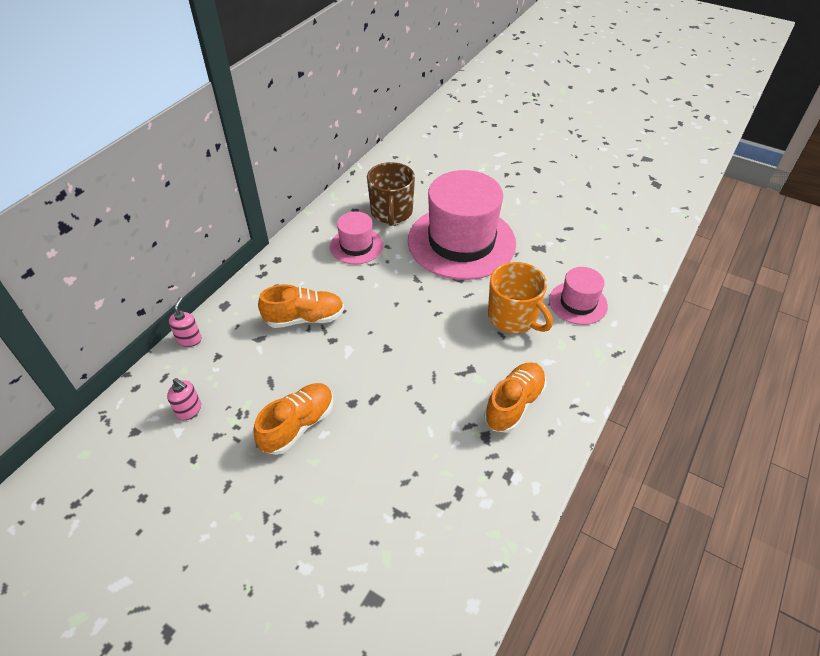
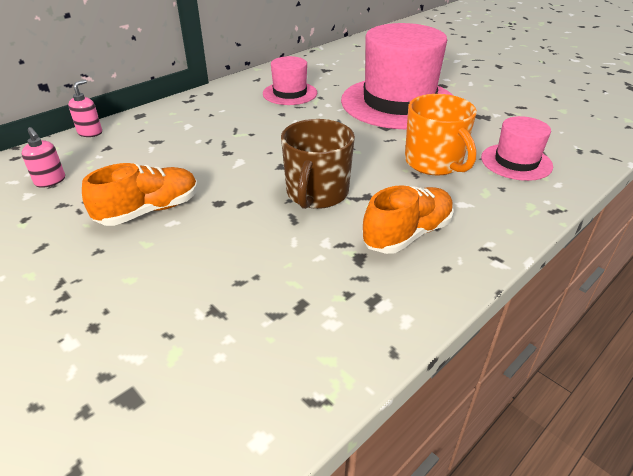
camera: 15 degrees right, 10 degrees down
orange shoe [258,284,344,328] -> none
brown mug [367,162,415,226] -> brown mug moved to [281,119,355,209]

